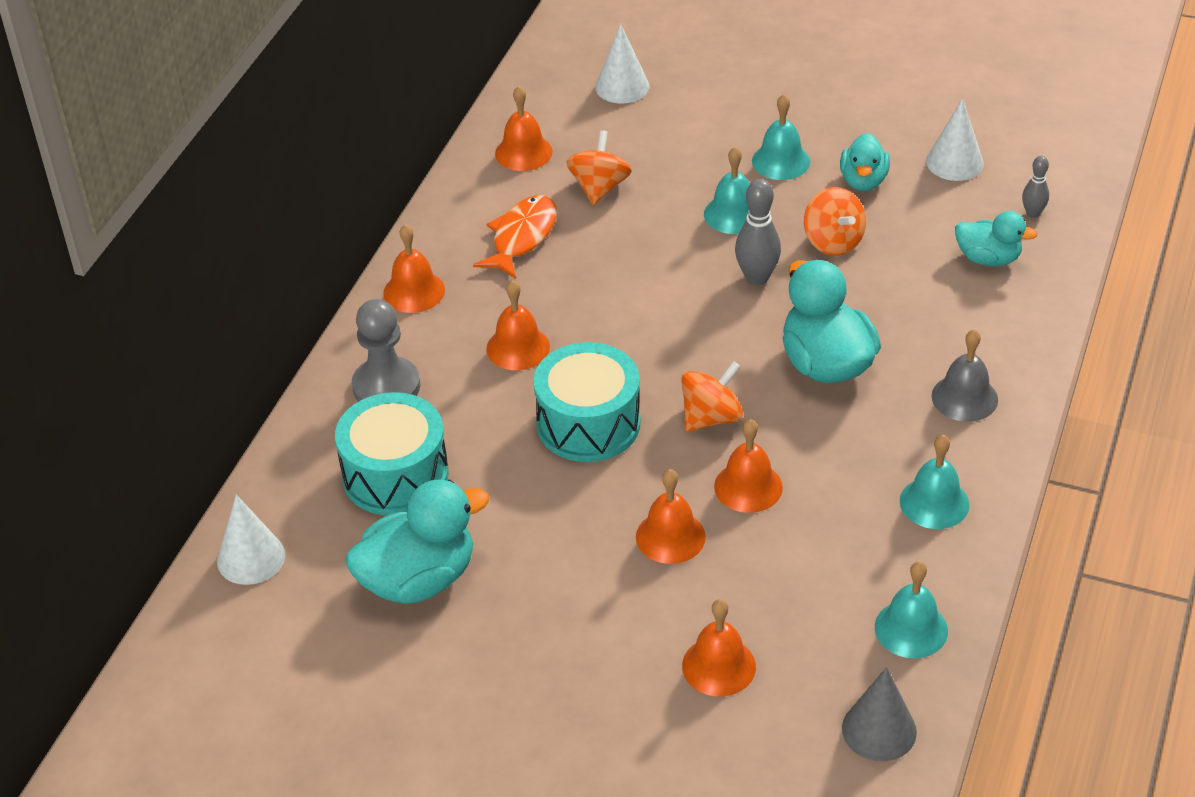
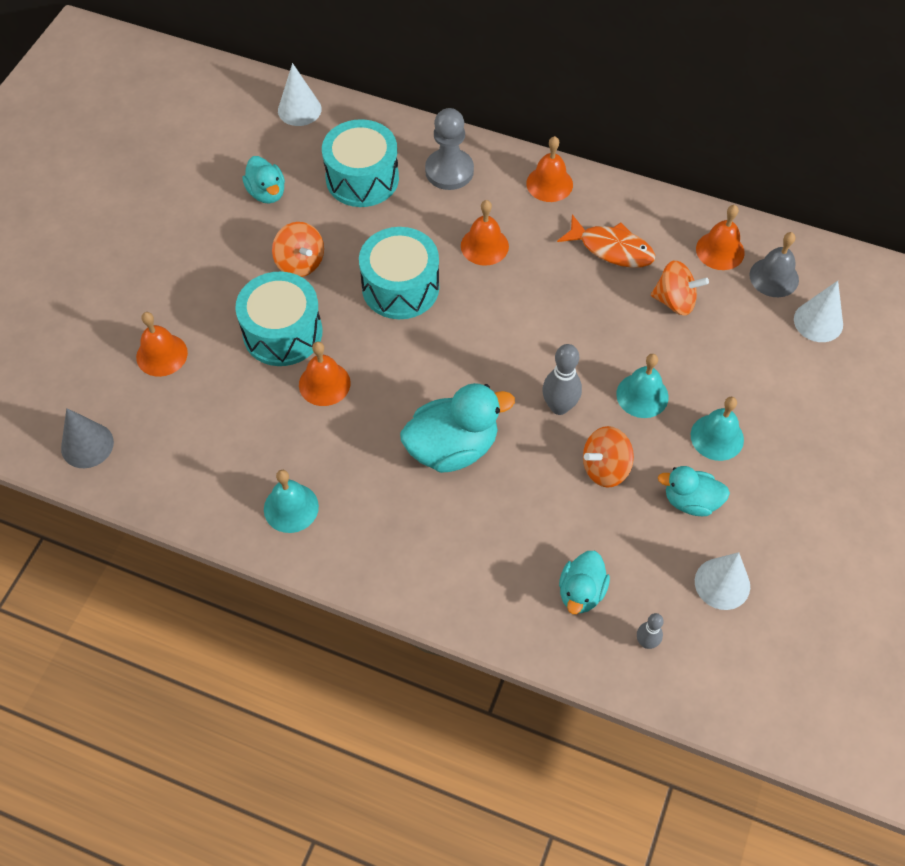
camera: 90 degrees right, 15 degrees up
turquoise duck [345,480,489,604] -> turquoise duck [242,156,285,203], size x0.60
orange bell [636,469,706,564] -> turquoise drum [235,272,322,366]
orange spinning top [681,361,743,432] -> orange spinning top moved to [272,222,324,277]
turquoise bell [875,561,948,658] -> none
grey bell [932,329,998,422] -> grey bell moved to [749,232,799,297]

